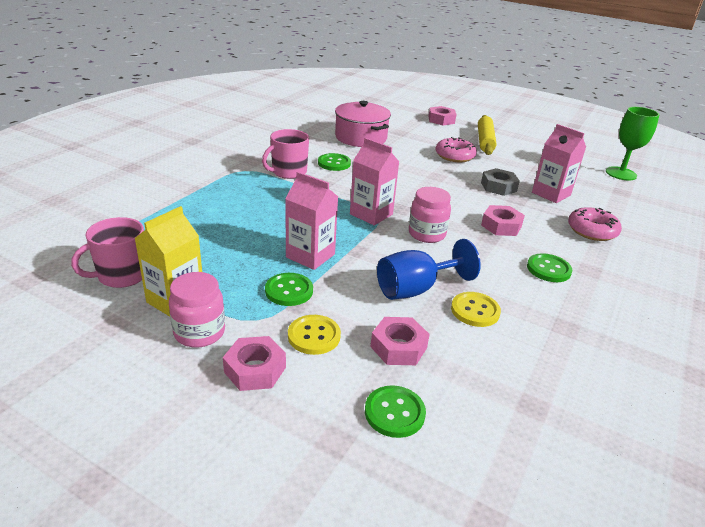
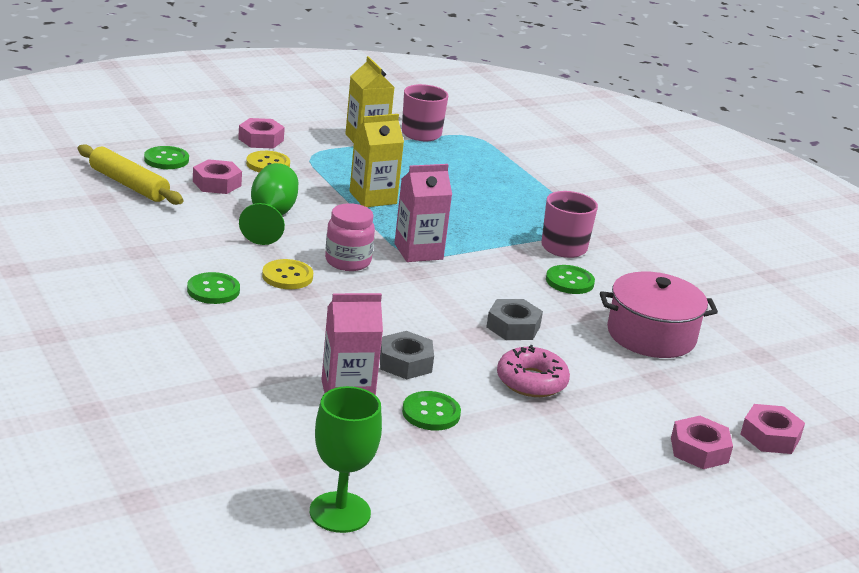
camera: 120 degrees right, 5 degrees down
pink jar [169,272,225,348] -> none
green button [265,273,313,306] -> green button moved to [402,391,461,430]
pink carton [285,172,338,270] -> yellow carton [350,114,404,207]
blue goblet [377,239,481,300] -> green goblet [239,163,299,245]
yellow button [451,292,501,327] -> yellow button moved to [262,259,313,289]
yellow rolling pin [478,115,497,155] -> yellow rolling pin moved to [78,144,183,205]
pink nut [481,205,525,236] -> pink nut moved to [741,404,805,454]
pink donut [568,207,622,241] -> none
none -> grey nut [486,299,543,340]

